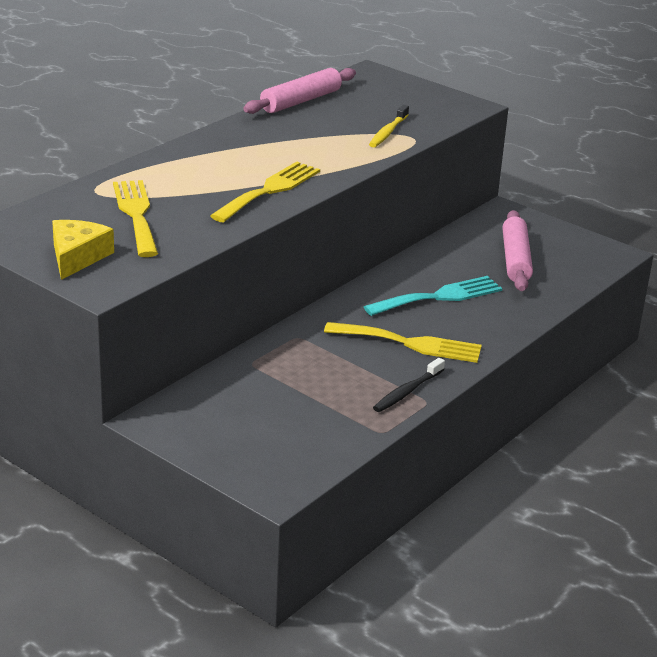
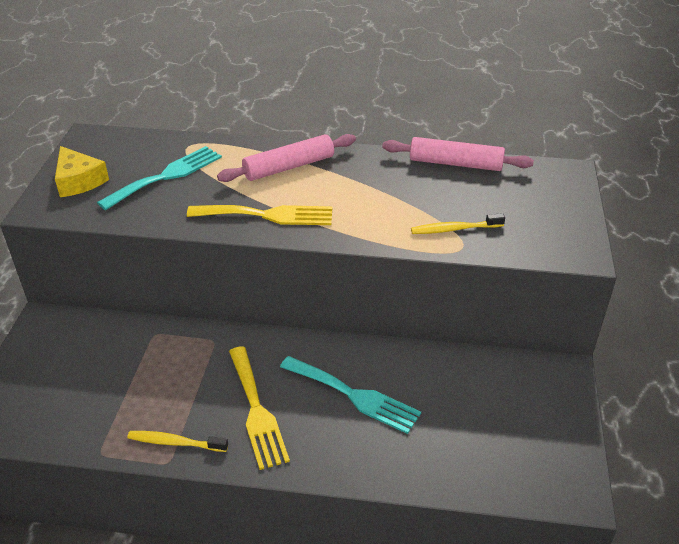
camera: 60 degrees right, 10 degrees up
yellow cheese [52,220,114,280] -> yellow cheese turned 75 degrees clockwise [55,146,109,197]
yellow fork [113,180,158,257] -> turquoise fork [97,146,222,210]
black toothbrush [373,358,445,412] -> yellow toothbrush [127,431,228,452]
pink rolling pin [502,210,533,291] -> pink rolling pin moved to [217,134,356,182]

